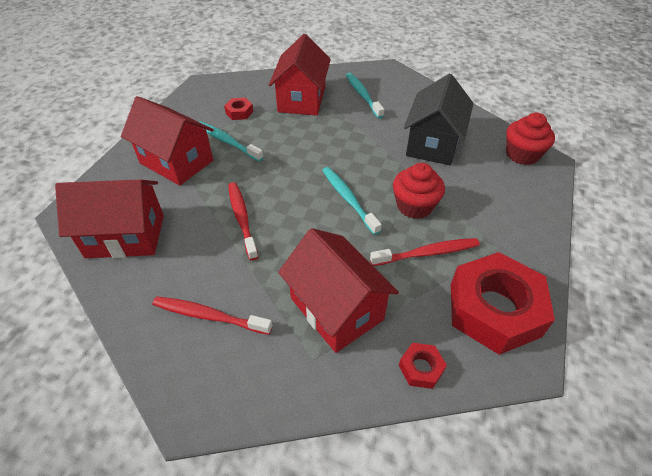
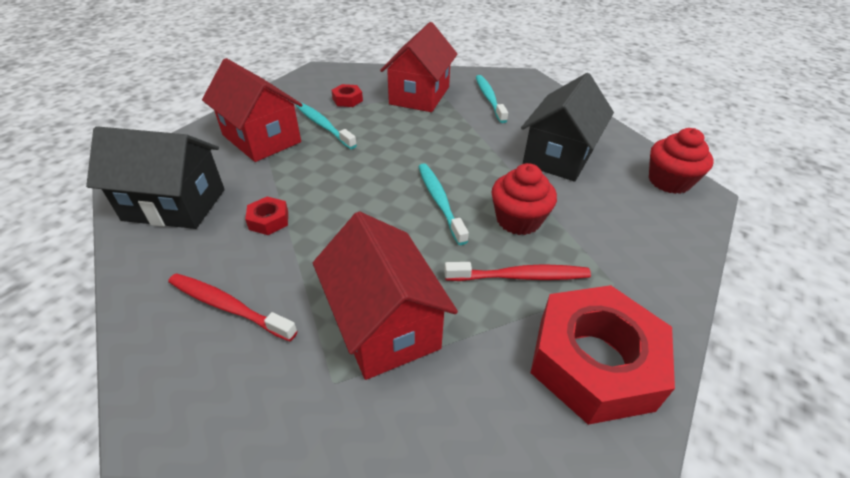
camera: 10 degrees right, 5 degrees down
red house [55,180,164,258] -> black house [86,126,225,229]
red toothbrush [228,182,258,260] -> none
red nut [399,343,447,389] -> red nut moved to [245,196,288,235]

